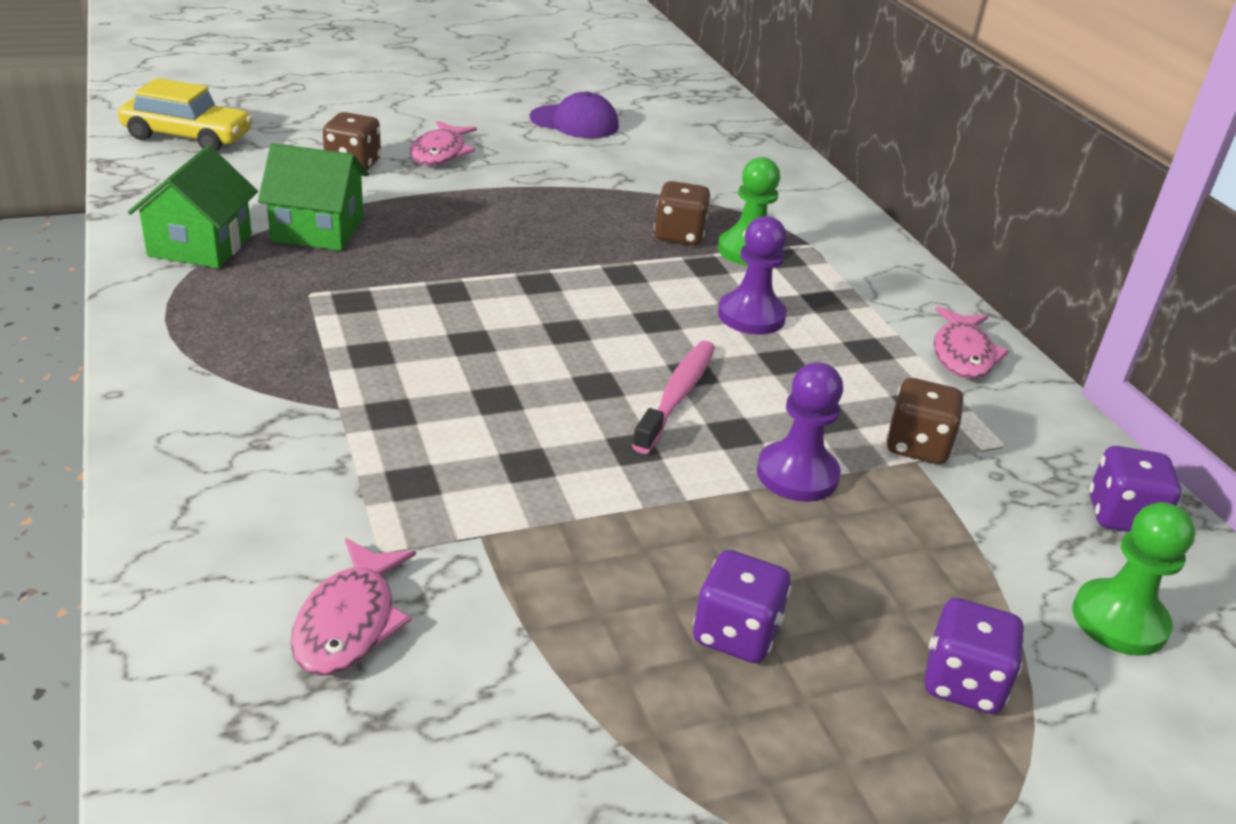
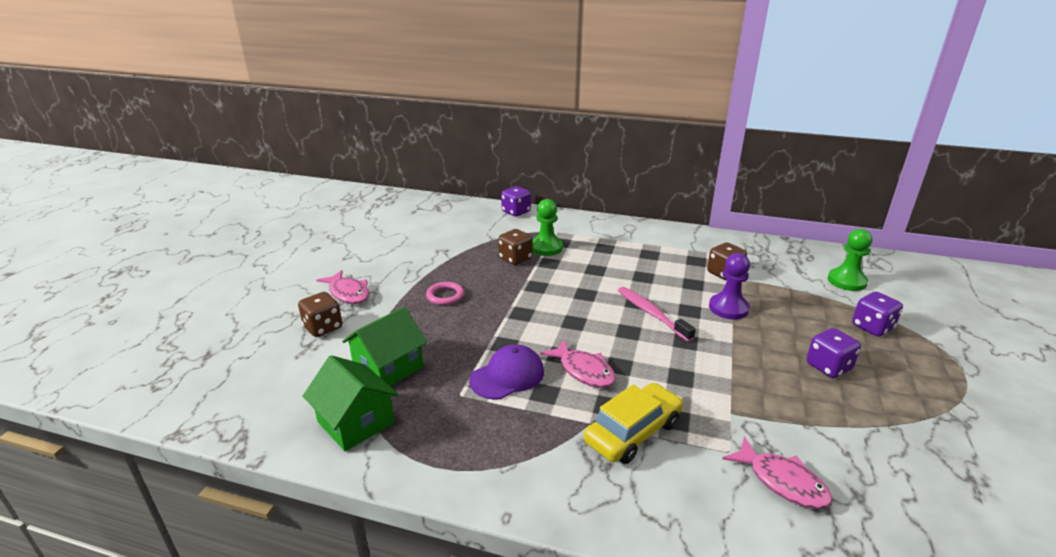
camera: 50 degrees left, 5 degrees down
yellow car [118,78,253,151] -> yellow car moved to [584,383,683,464]
purple cap [530,91,619,138] -> purple cap moved to [469,345,544,399]
purple pawn [718,216,787,335] -> none
pink fish [934,306,1009,379] -> pink fish moved to [540,339,616,388]
purple dice [1089,446,1181,532] -> purple dice moved to [501,186,531,217]
none -> pink ring [426,282,464,305]

